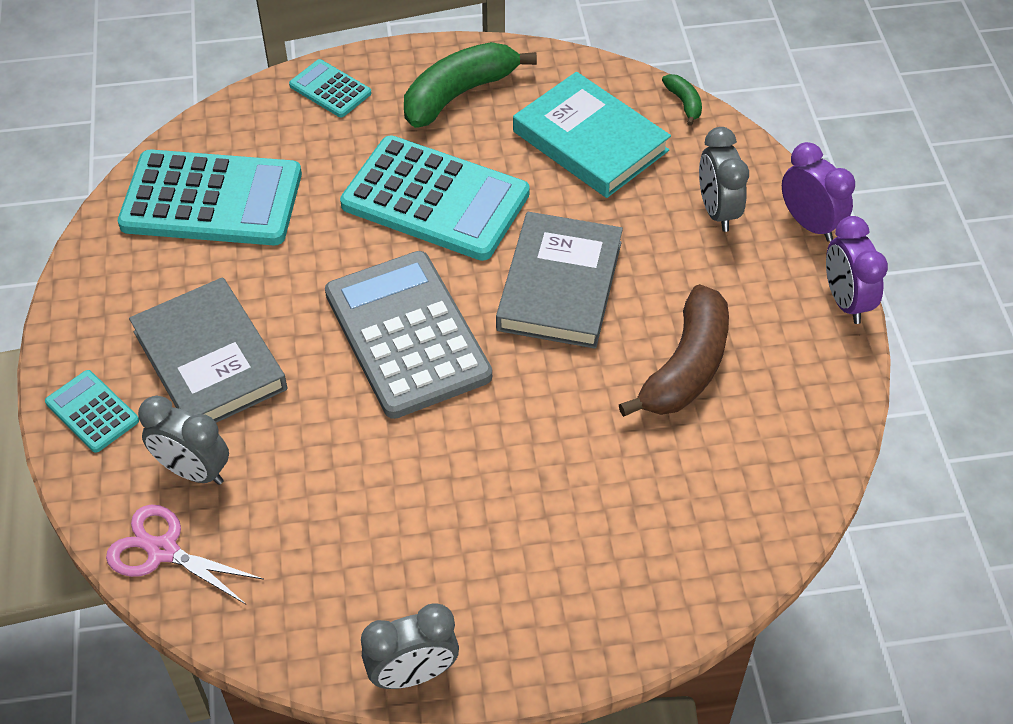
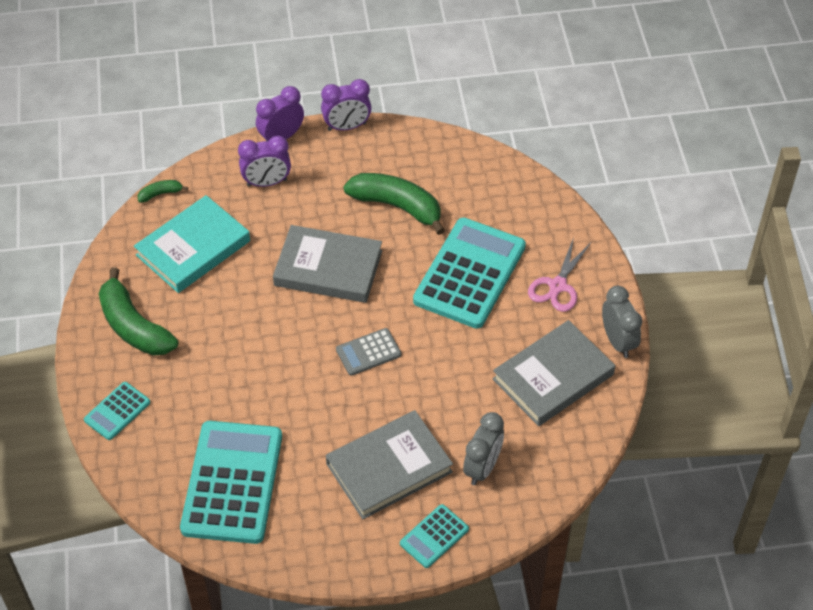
camera: 90 degrees left, 0 degrees up
pink scissors [106,504,264,604] -> pink scissors moved to [528,237,591,312]
grey calculator [325,251,492,419] -> grey calculator [336,328,401,376], size x0.47
turquoise calculator [340,136,530,261] -> turquoise calculator moved to [413,217,526,329]
brown banana [619,284,729,417] -> green banana [343,173,445,235]
grey clock [699,127,749,232] -> purple clock [238,136,291,187]
none -> grey book [493,320,615,426]

